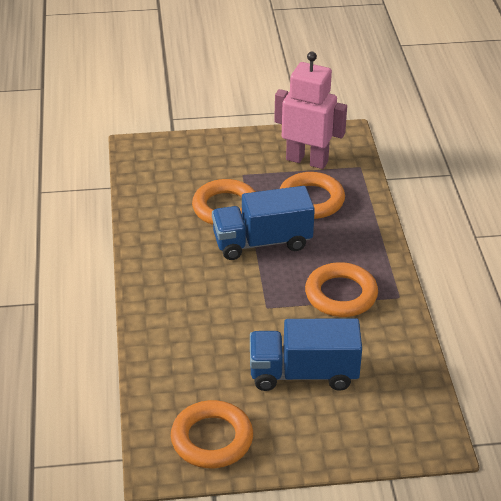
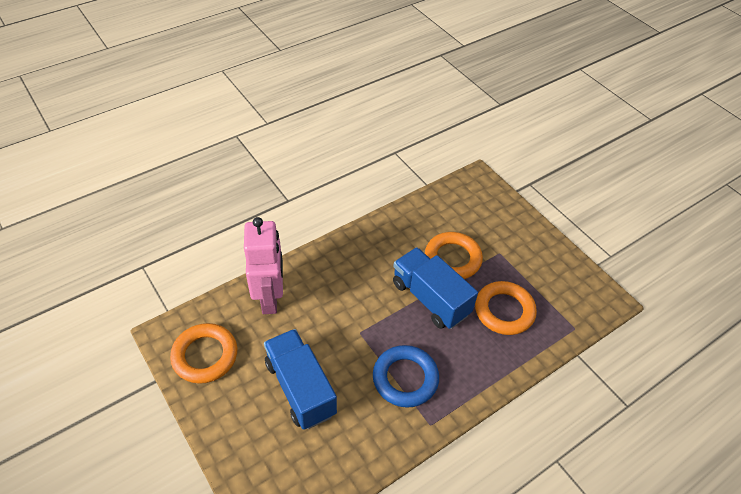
camera: 60 degrees right, 10 degrees up
pink robot [274,52,347,169] -> pink robot moved to [244,217,283,314]
orange ring [305,262,378,317] -> blue ring [373,345,439,408]

